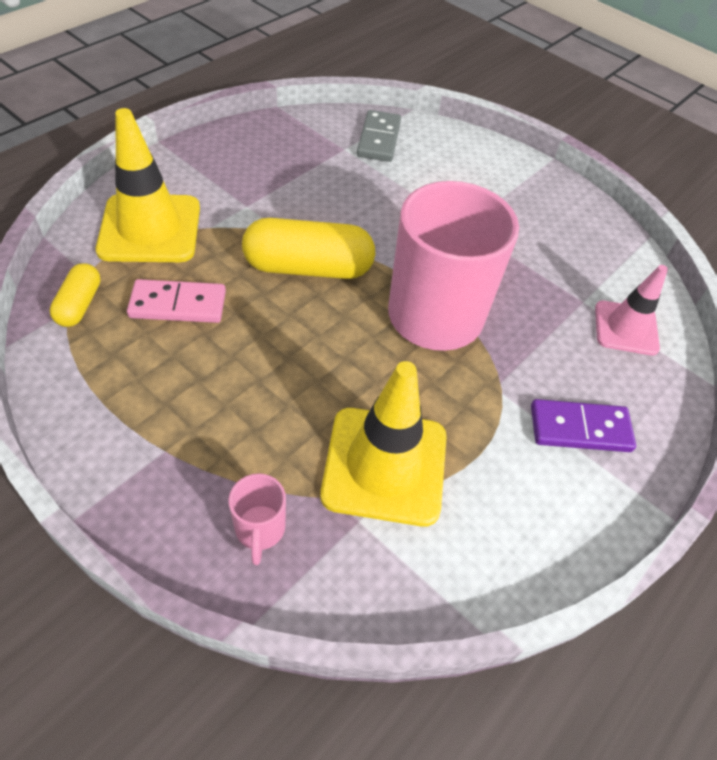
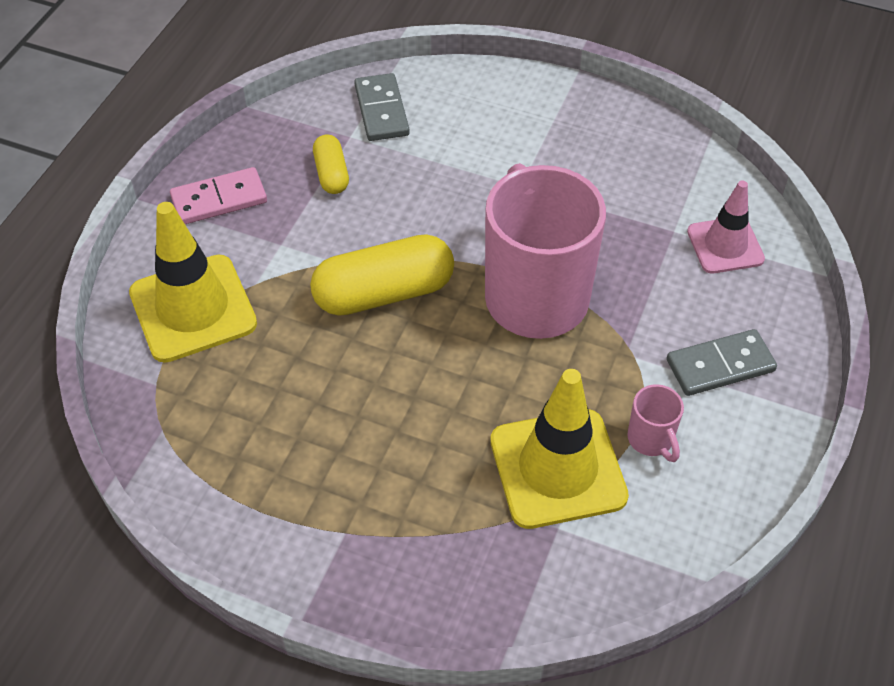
camera: 15 degrees left, 0 degrees up
yellow capsule [50,263,101,327] -> yellow capsule moved to [313,135,349,194]
pink domino [127,279,226,323] -> pink domino moved to [170,167,267,224]
pink mug [228,473,286,565] -> pink mug moved to [627,384,684,462]
purple domino [531,399,636,452] -> grey domino [667,329,777,396]

